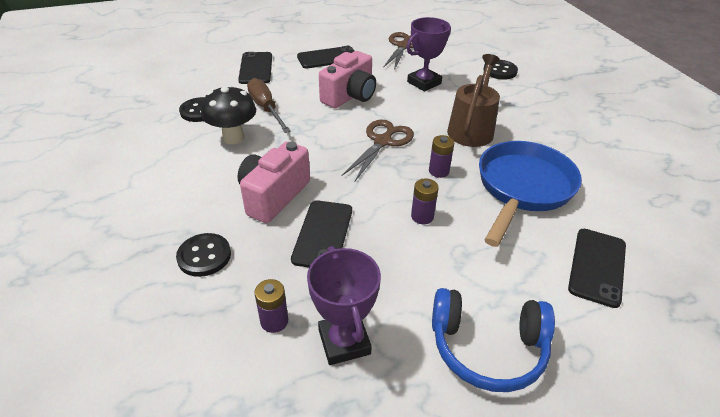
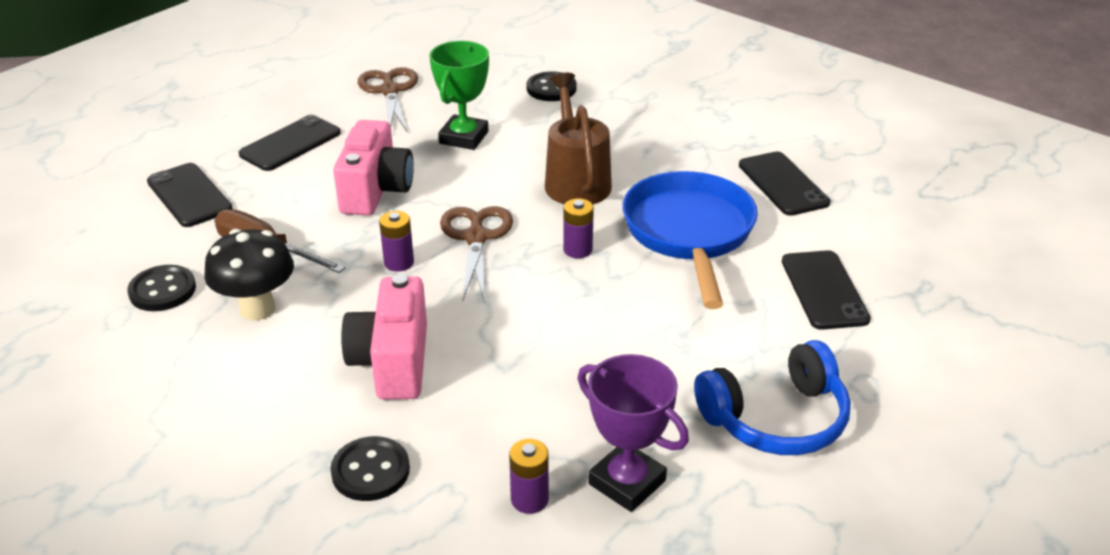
camera: 30 degrees left, 5 degrees down
black phone [291,200,352,268] -> black phone moved to [739,152,830,216]
purple trophy [406,17,451,92] -> green trophy [429,41,489,150]
purple battery [411,178,439,224] -> purple battery moved to [379,211,414,271]

